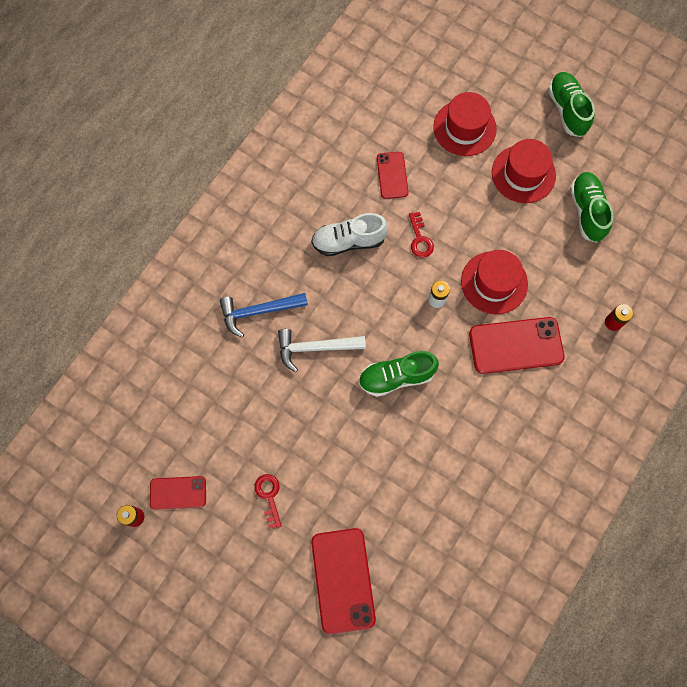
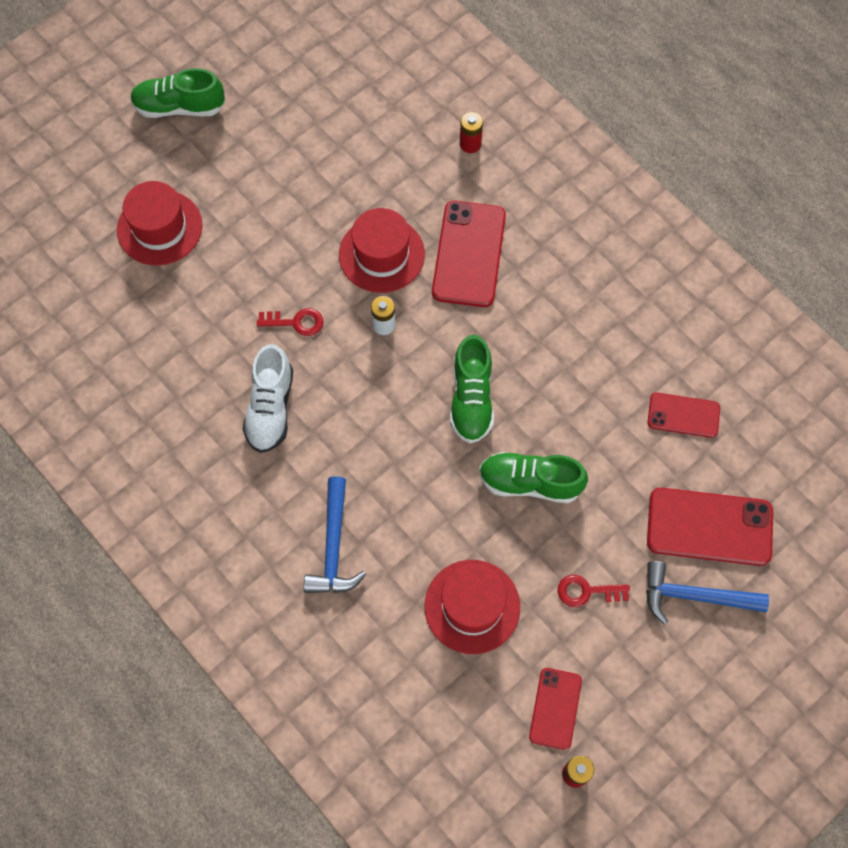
camera: 75 degrees left, 5 degrees down
white hammer [278,329,366,372] -> none
red phone [377,152,409,199] -> red phone moved to [647,392,720,438]
red hat [492,139,556,203] -> red hat moved to [424,560,520,654]
green shoe [570,172,613,243] -> green shoe moved to [479,452,588,503]
none -> blue hammer [646,561,769,625]

